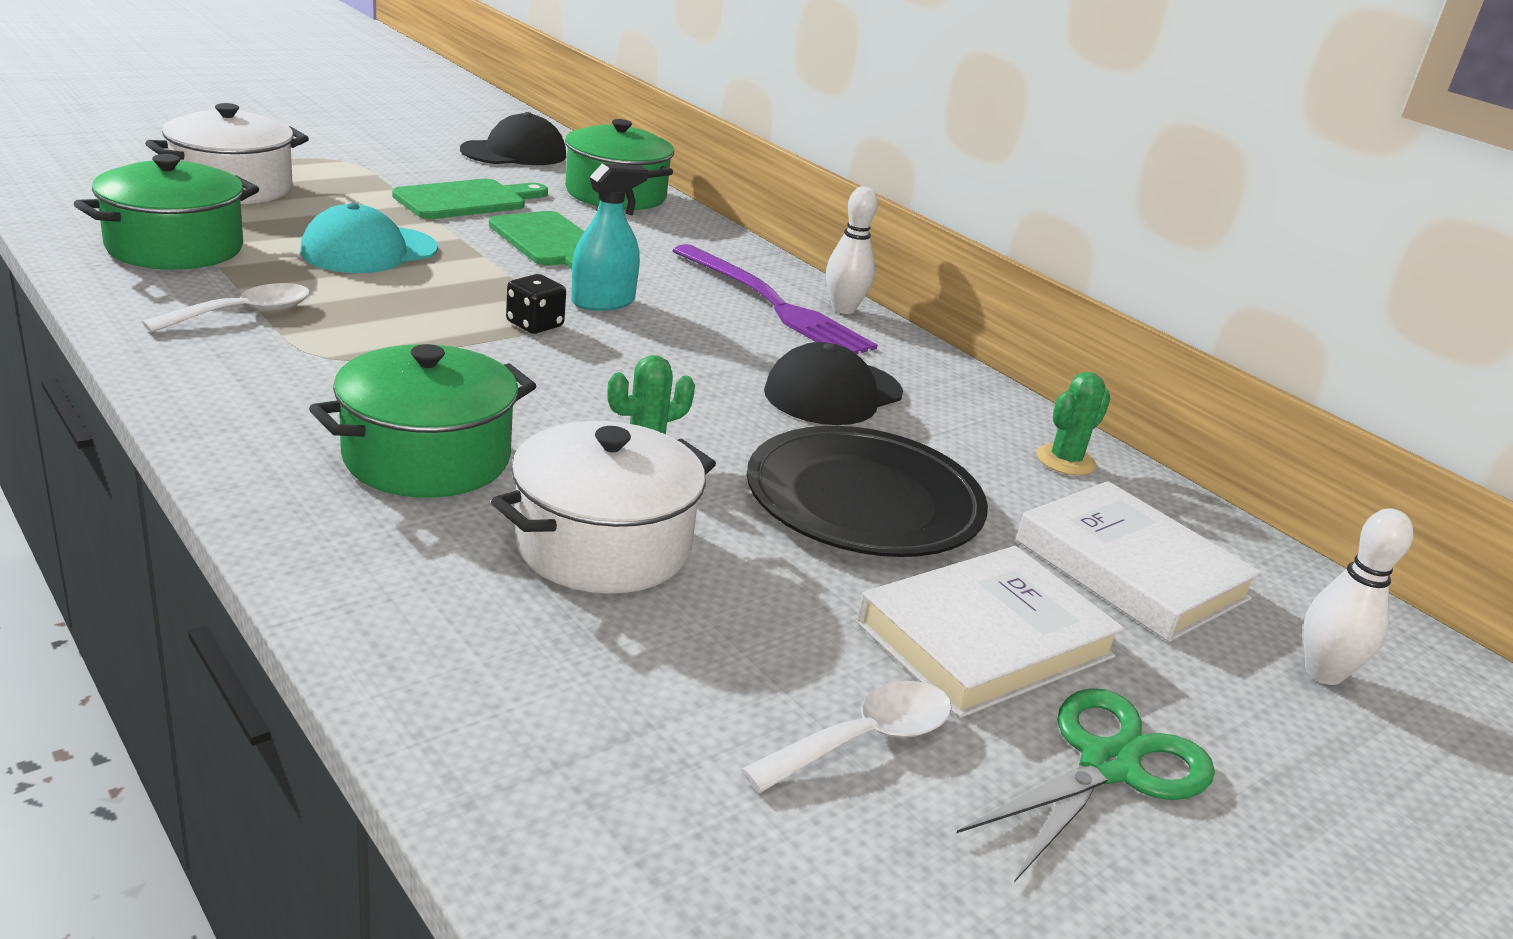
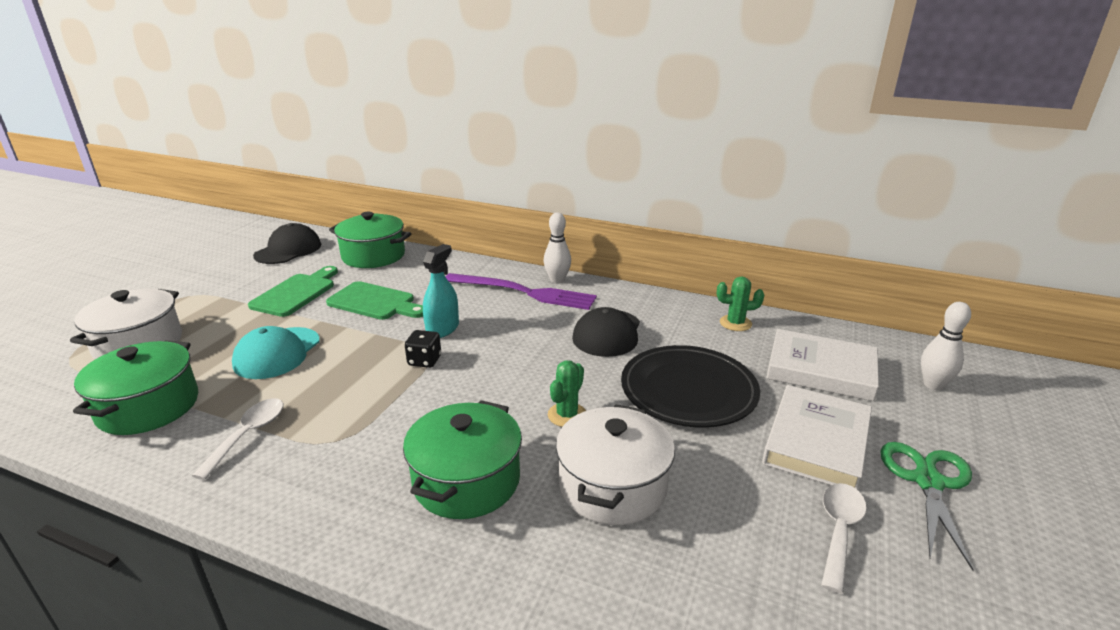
camera: 25 degrees left, 0 degrees up
green cactus [1036,372,1111,476] -> green cactus turned 75 degrees clockwise [717,276,764,331]

